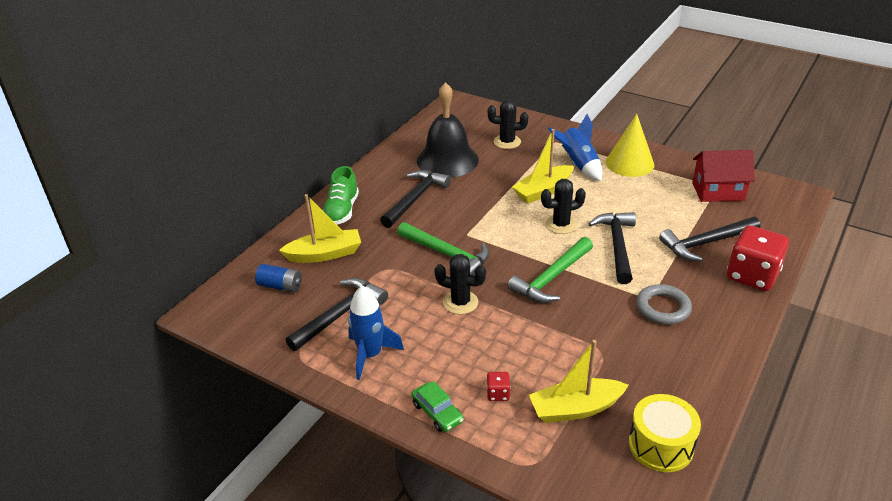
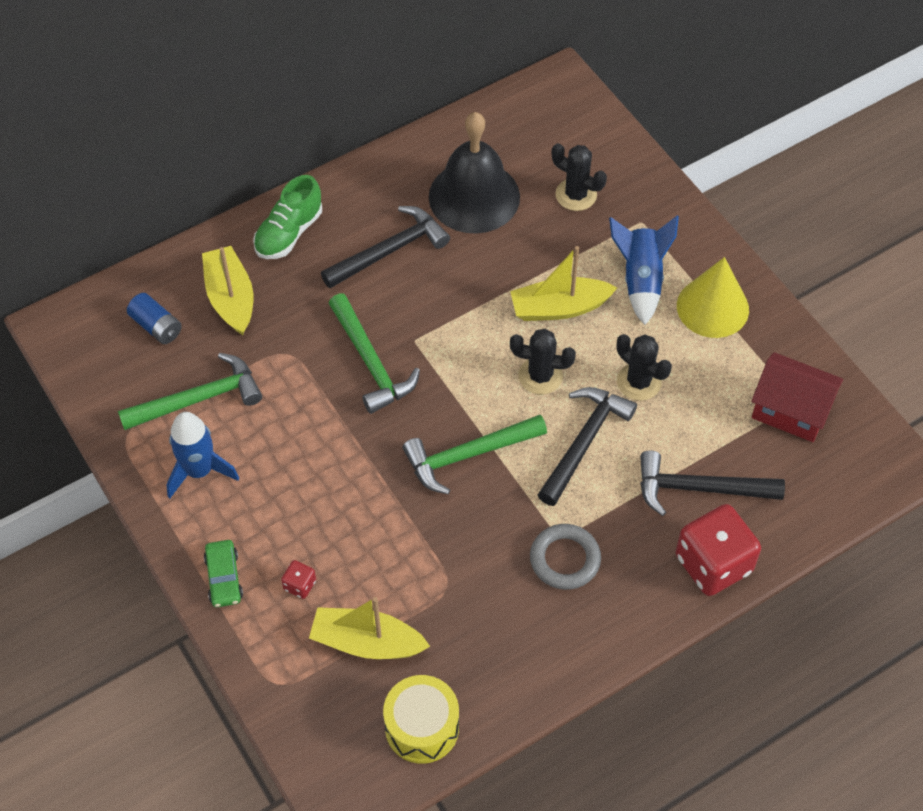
camera: 25 degrees right, 20 degrees up
yellow boat [279,194,361,263] -> yellow boat turned 120 degrees counterclockwise [202,246,253,335]
black hammer [285,278,388,351] -> green hammer [118,353,262,430]
black cactus [434,254,486,314] -> black cactus moved to [616,334,672,401]

